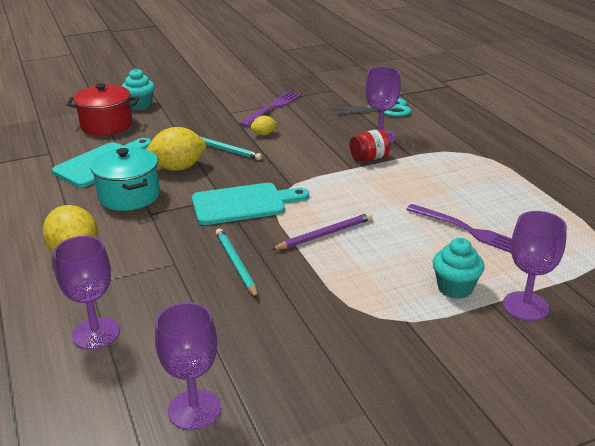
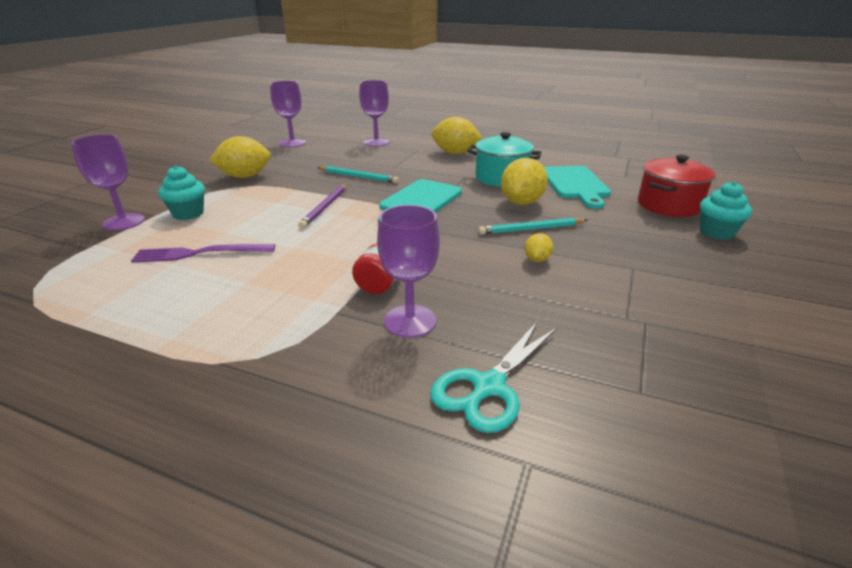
camera: 135 degrees right, 0 degrees up
purple fork [240,91,301,127] -> none
none -> yellow lemon [209,136,271,178]

